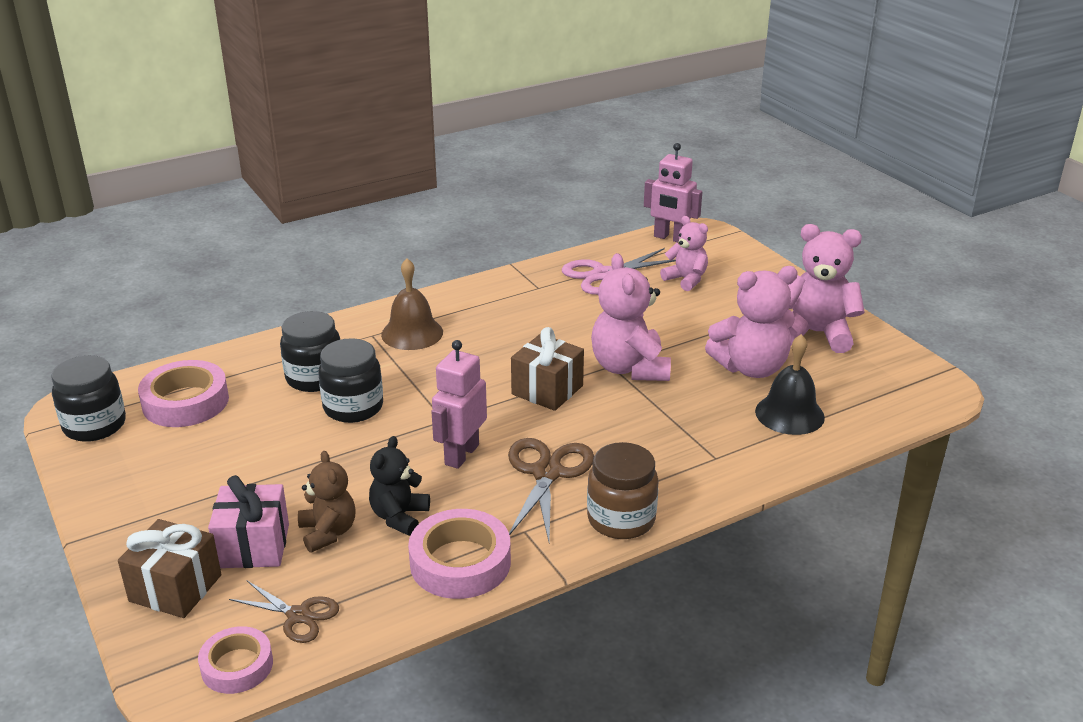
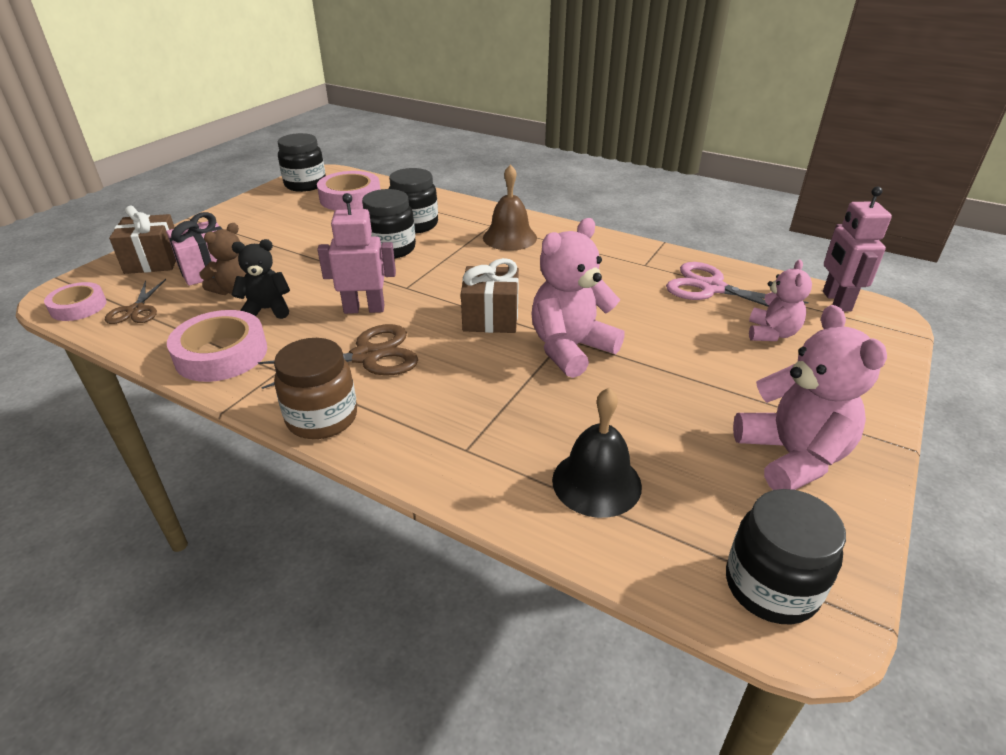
camera: 60 degrees right, 5 degrees up
pink teddy bear [705,266,798,378] -> none
none -> black jar [726,489,846,624]

